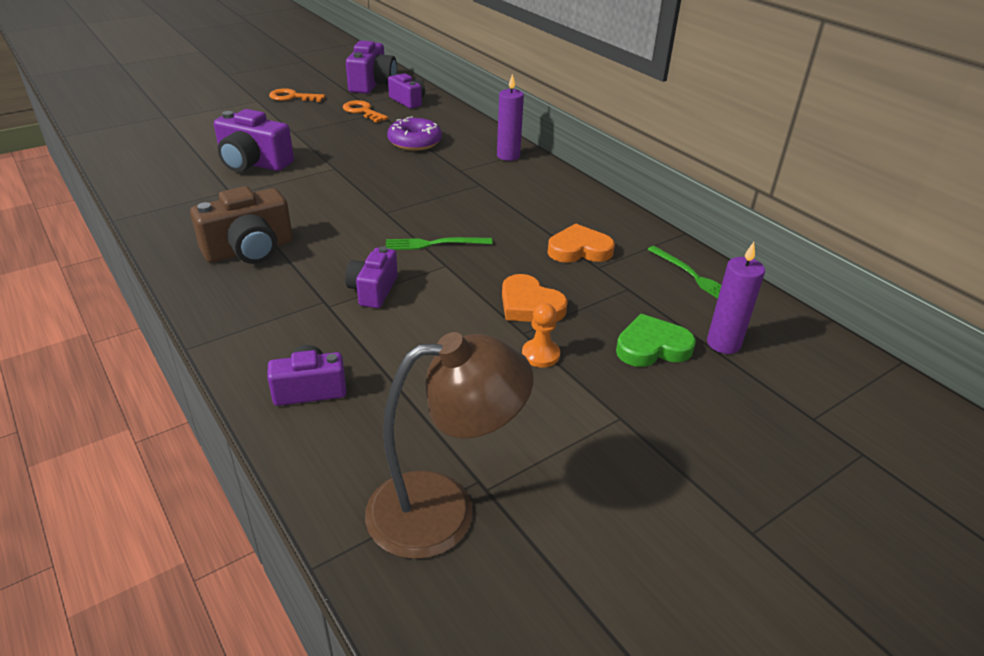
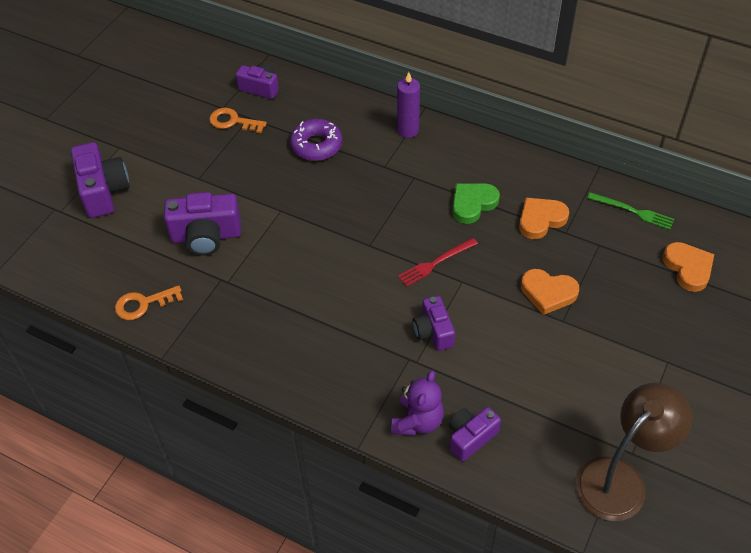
camera: 25 degrees left, 15 degrees up
brown camera [190,186,293,264] -> none
orange key [269,88,325,102] -> orange key moved to [115,285,183,320]
purple camera [346,40,397,94] -> purple camera moved to [71,142,130,218]
green fork [386,237,493,250] -> red fork [398,238,478,287]
orange pawn [522,303,560,367] -> none
green heart [616,314,696,367] -> green heart moved to [452,184,500,224]
purple candle [707,242,765,354] -> orange heart [662,242,714,292]
none -> purple teddy bear [391,370,444,436]

